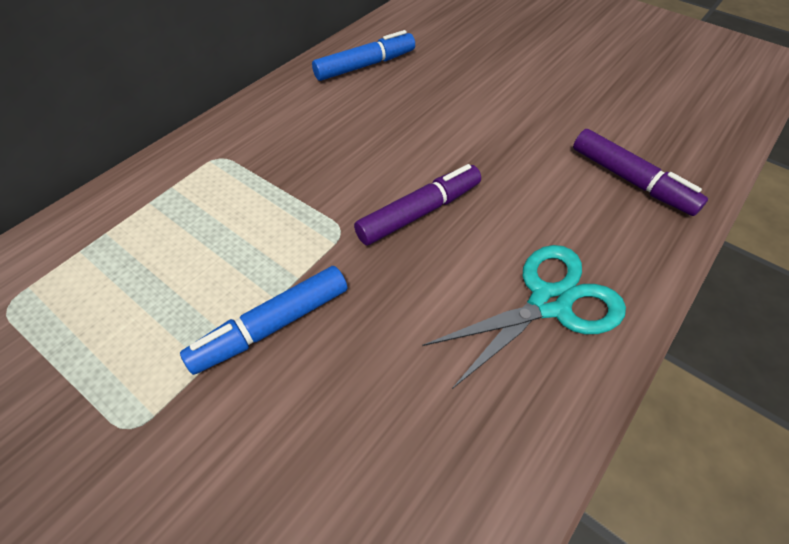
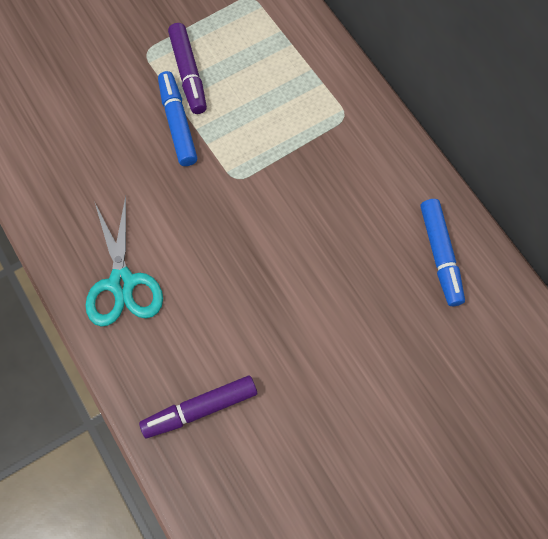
camera: 110 degrees right, 15 degrees up
purple marker [354,164,481,246] -> purple marker moved to [168,23,207,114]

